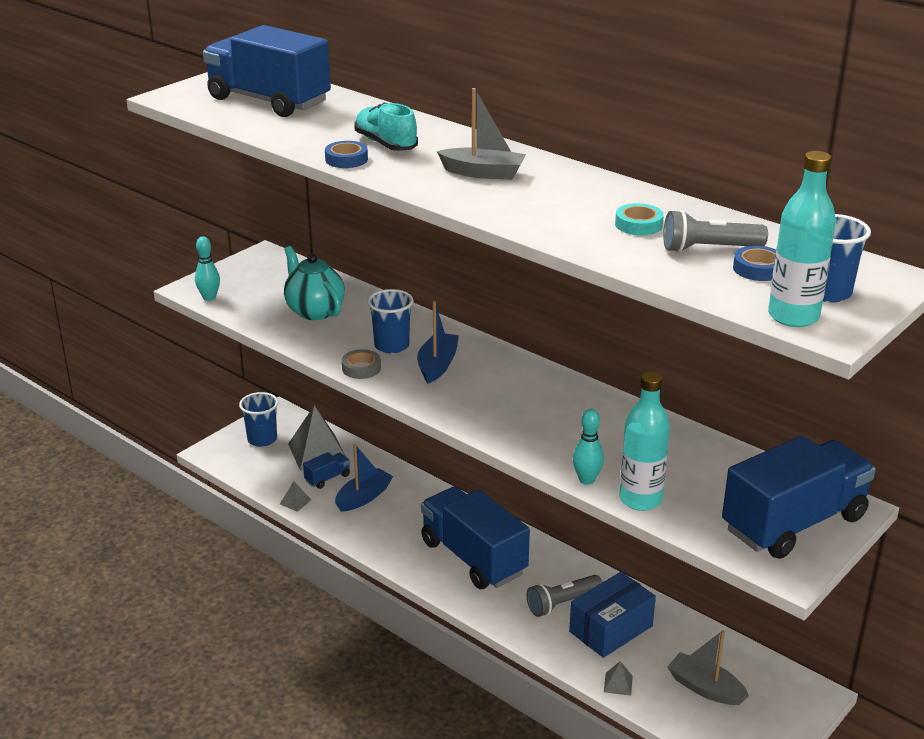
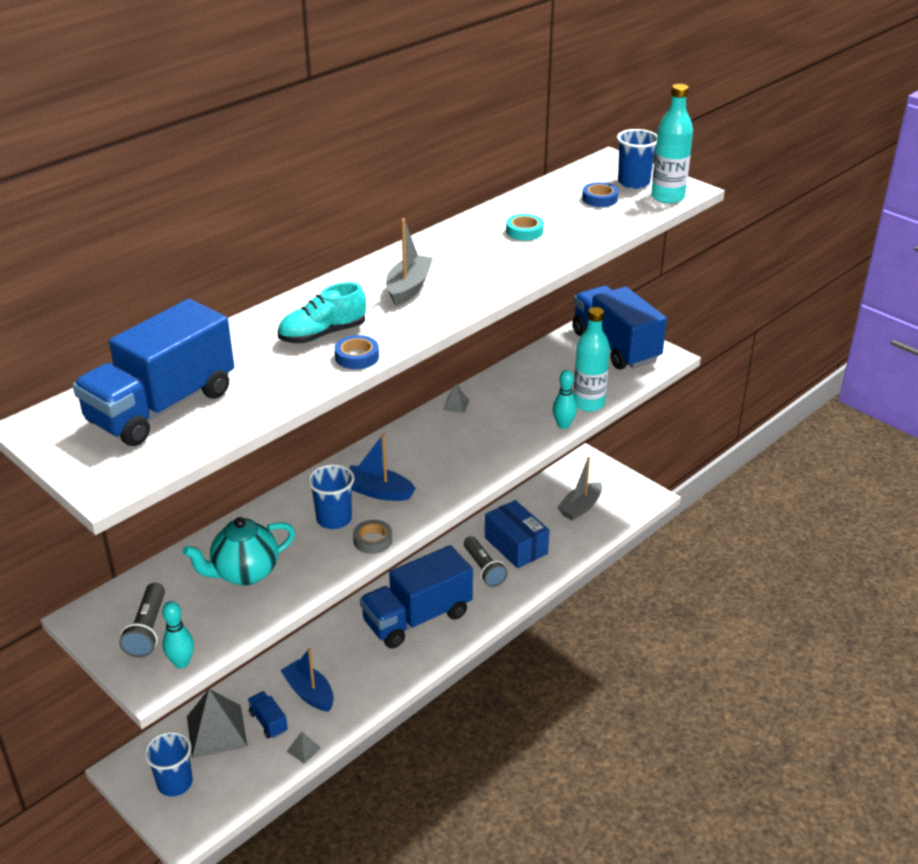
camera: 85 degrees left, 5 degrees up
grey pyramid [604,661,633,696] -> grey pyramid moved to [443,384,470,413]
grey flashlight [663,210,768,253] -> grey flashlight moved to [119,583,165,658]

